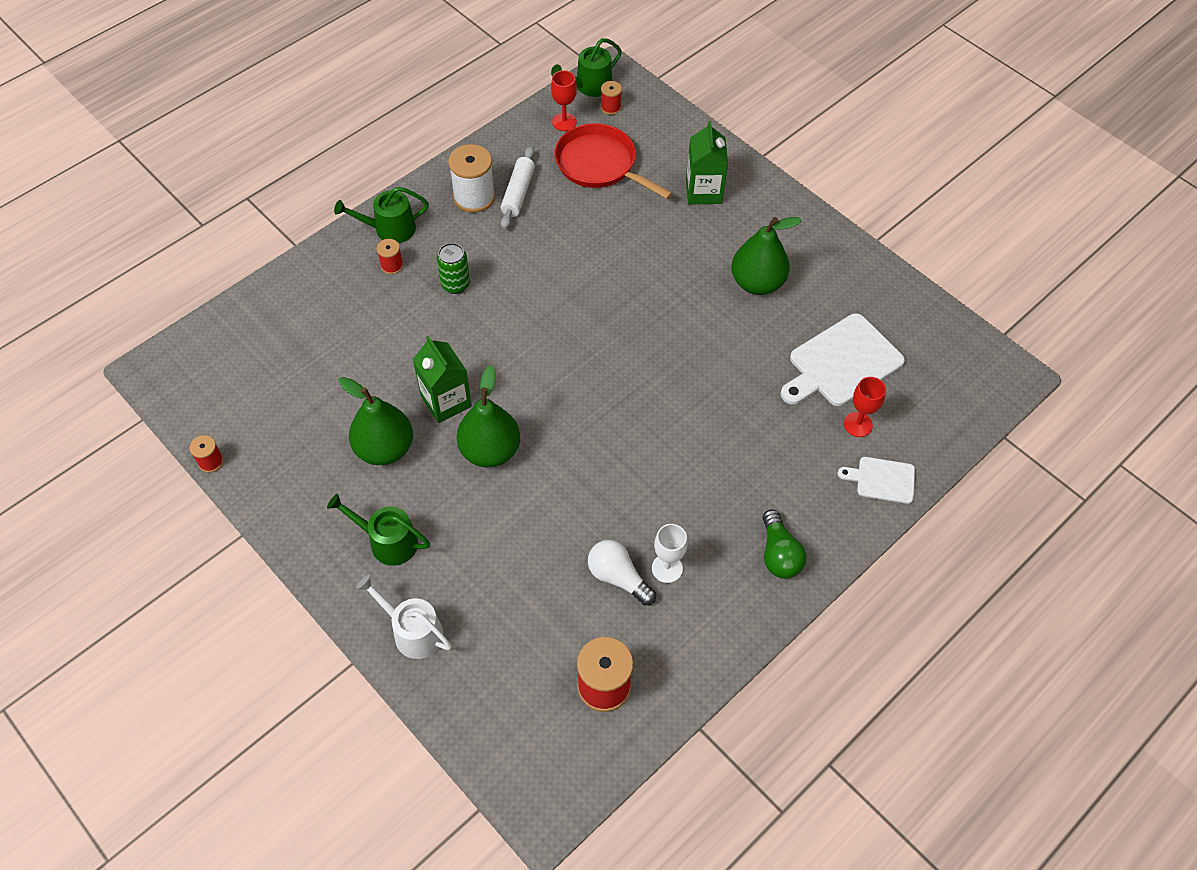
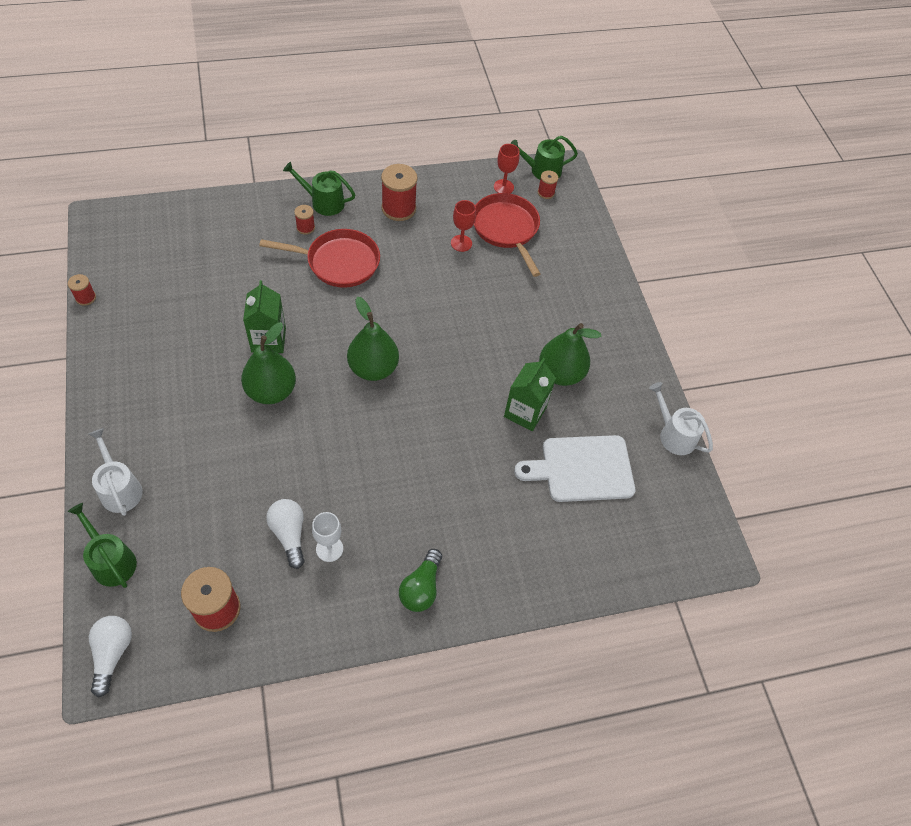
camera: 25 degrees right, 0 degrees up
green watering can [327,494,430,566] -> green watering can moved to [68,503,137,588]
green pear [339,377,413,465] -> green pear moved to [347,297,399,381]
green can [437,243,470,294] -> red pan [259,229,380,288]
white spool [448,144,495,213] -> red spool [381,164,417,221]
white rolling pin [501,146,535,229] -> none
green carton [686,121,728,204] -> green carton moved to [504,358,556,431]
white cutting board [838,457,915,504] -> none
red goblet [844,377,886,437] -> red goblet moved to [451,200,476,252]
none -> white light bulb [89,616,132,697]
none -> white watering can [649,382,713,455]

